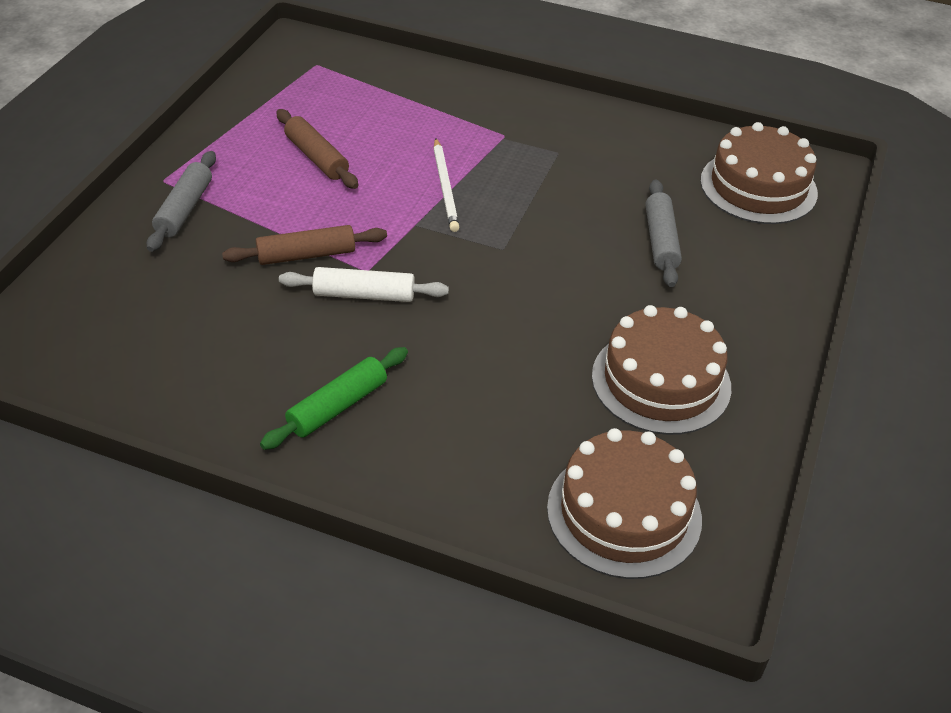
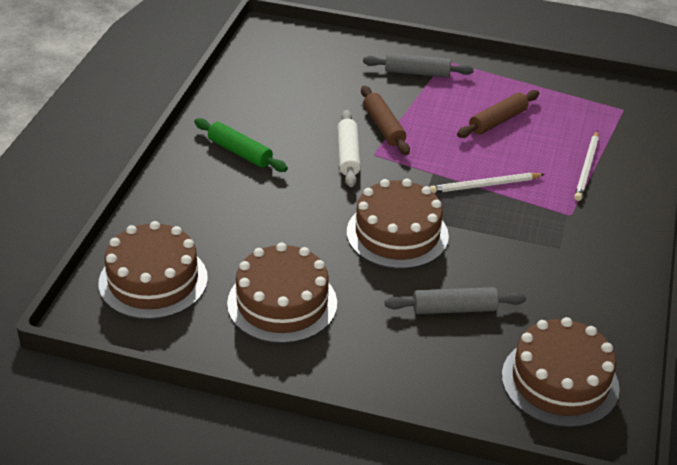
camera: 85 degrees right, 5 degrees down
none -> brown cake [347,179,449,269]
none -> white pencil [574,131,599,201]

